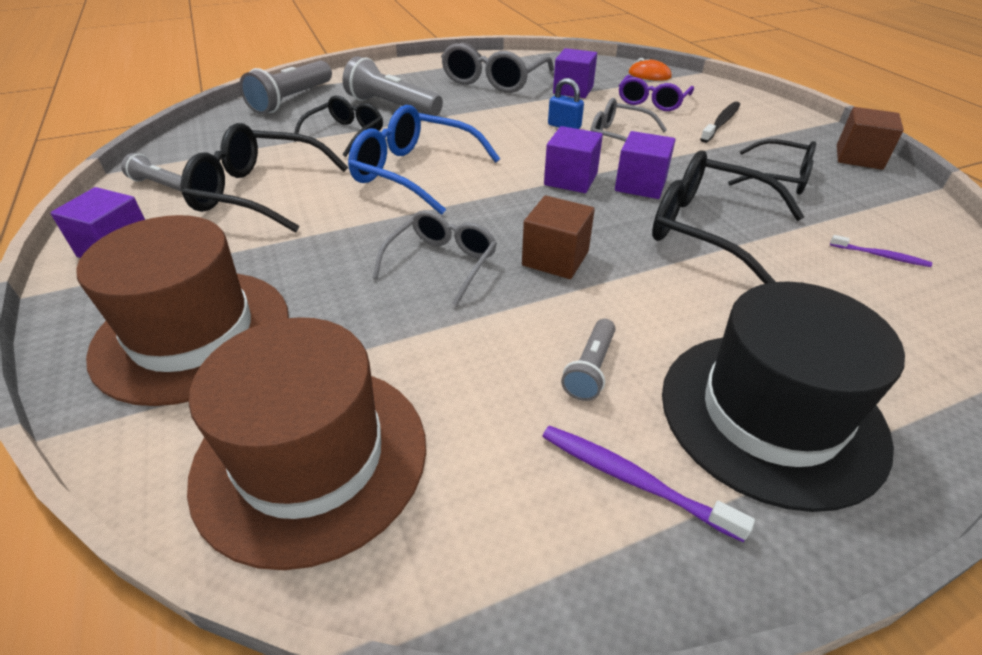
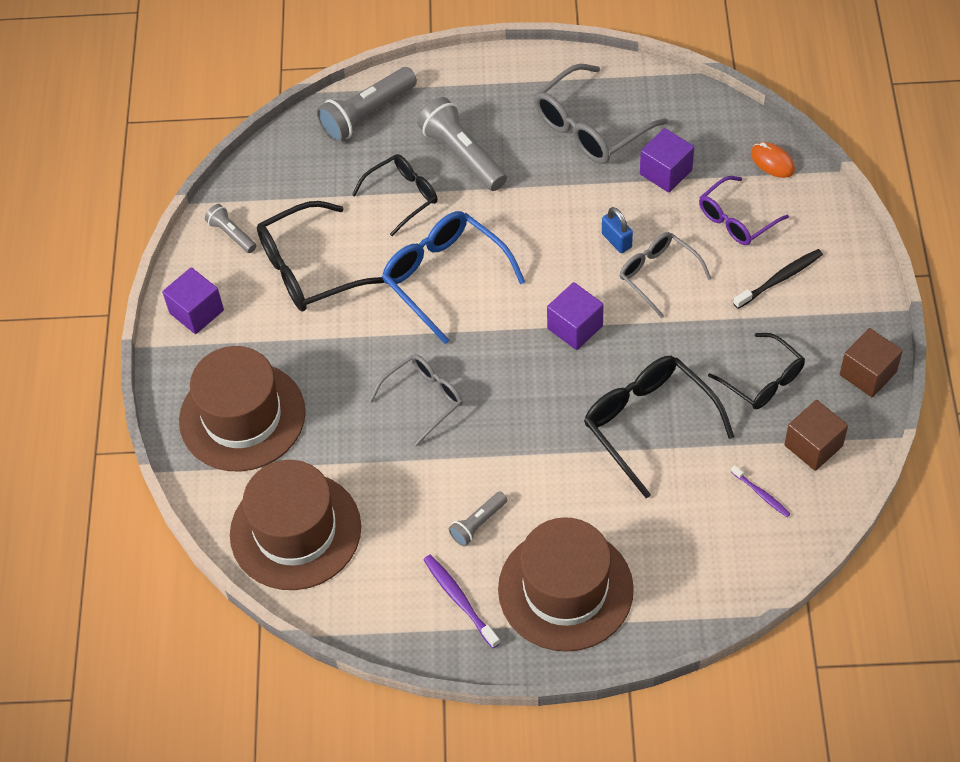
camera: 25 degrees right, 15 degrees up
black glasses [181,123,348,233] -> black glasses turned 60 degrees counterclockwise [257,201,385,312]
brown cube [522,196,595,279] -> brown cube moved to [784,400,848,471]
purple cube [615,131,675,199] -> none
black hat [662,281,905,512] -> brown hat [498,517,634,652]

